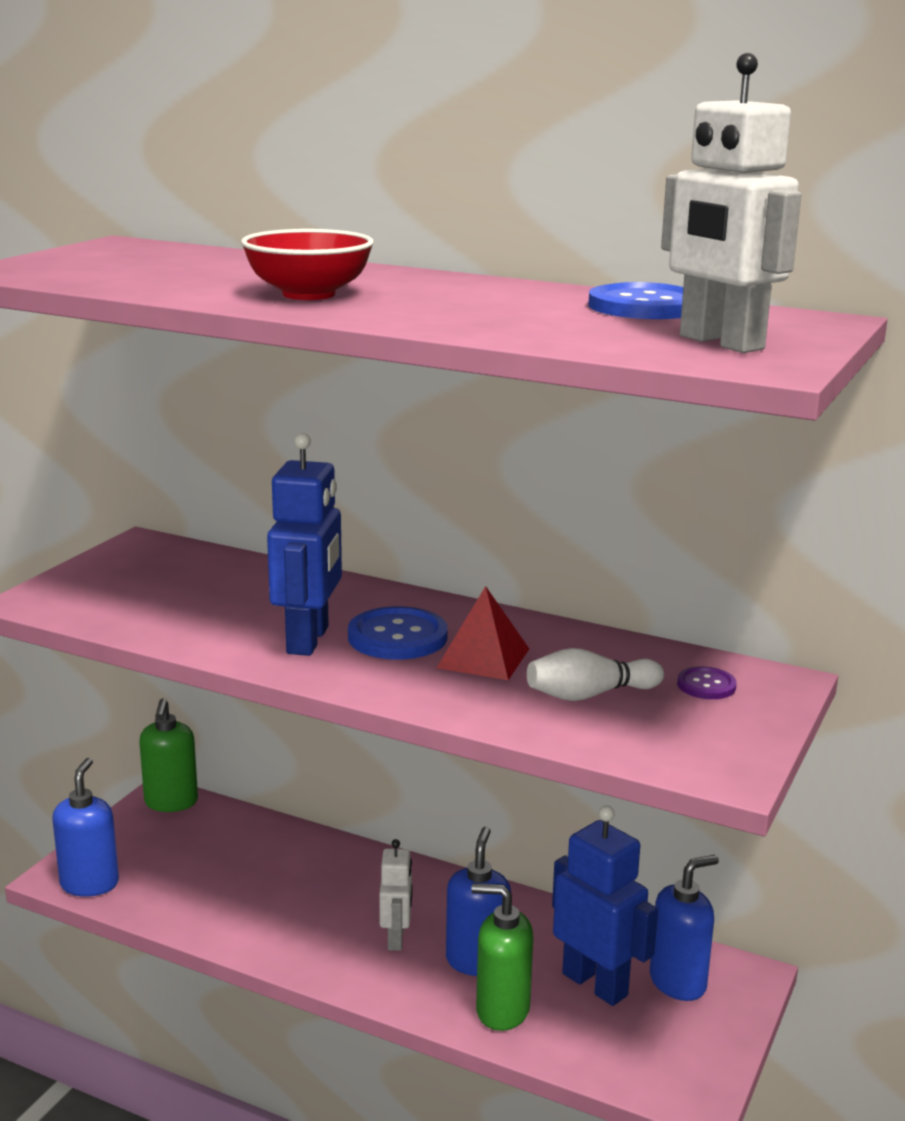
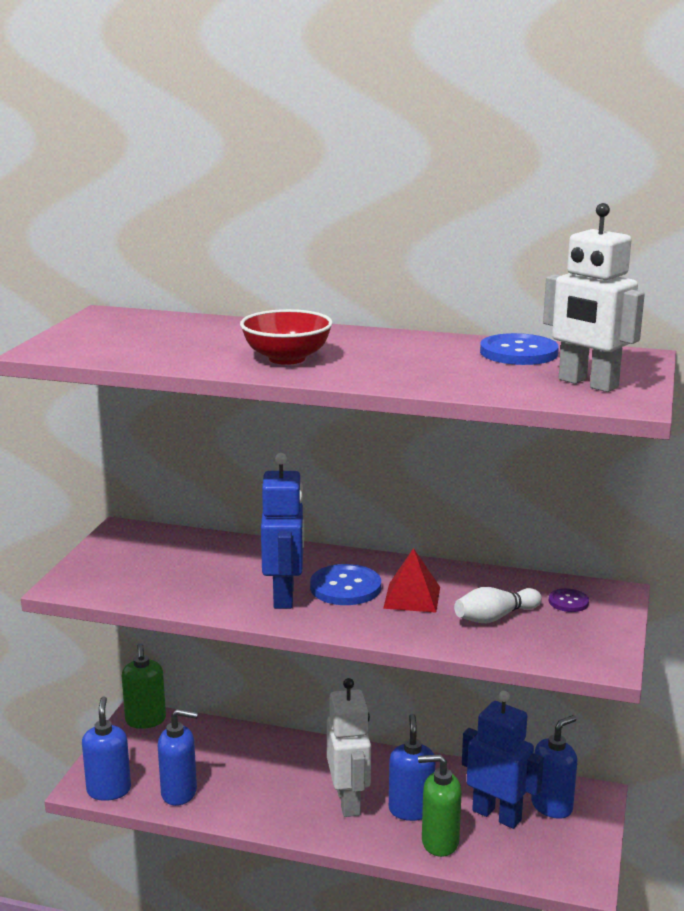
camera: 10 degrees left, 0 degrees up
white robot [379,839,412,951] -> white robot [327,678,371,817], size x1.70
none -> blue soap dispenser [158,709,198,806]

